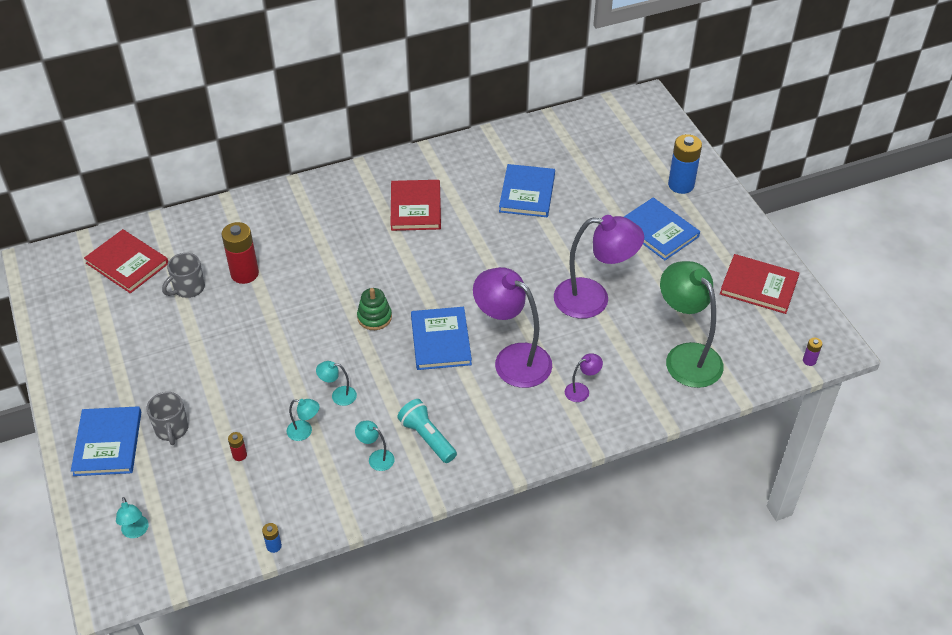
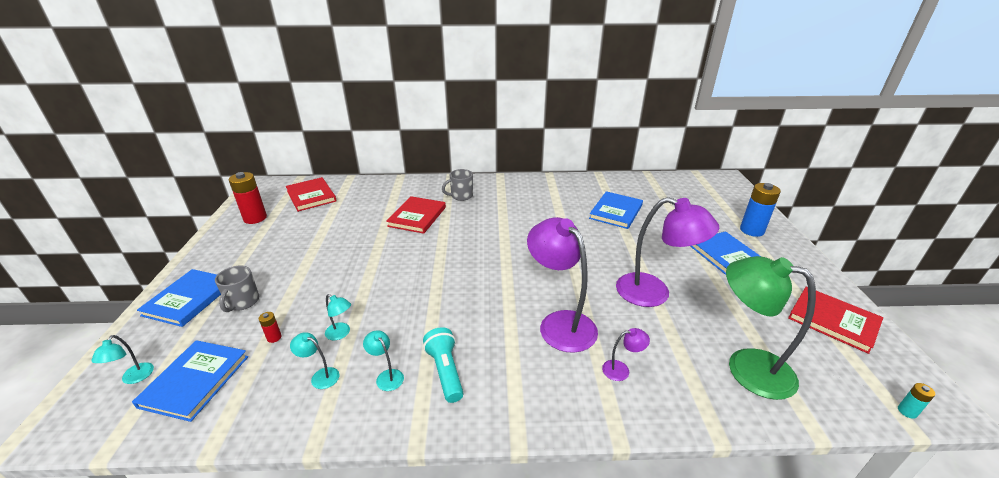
camera: 20 degrees right, 15 degrees down
grey mug [162,253,205,298] -> grey mug moved to [442,169,473,201]
red battery [222,222,259,284] -> red battery moved to [229,172,267,224]
blue battery [262,523,282,553] -> none
turquoise lamp [316,361,357,406] -> turquoise lamp moved to [290,332,339,389]
green stacking toy [357,288,392,330] -> none
red book [391,180,441,231] -> red book moved to [386,196,446,234]
blue book [411,307,472,370] -> blue book moved to [132,340,248,422]
green lamp [660,261,724,388] -> green lamp turned 45 degrees counterclockwise [726,256,816,400]
purple battery [803,338,822,366] -> turquoise battery [898,383,935,419]

